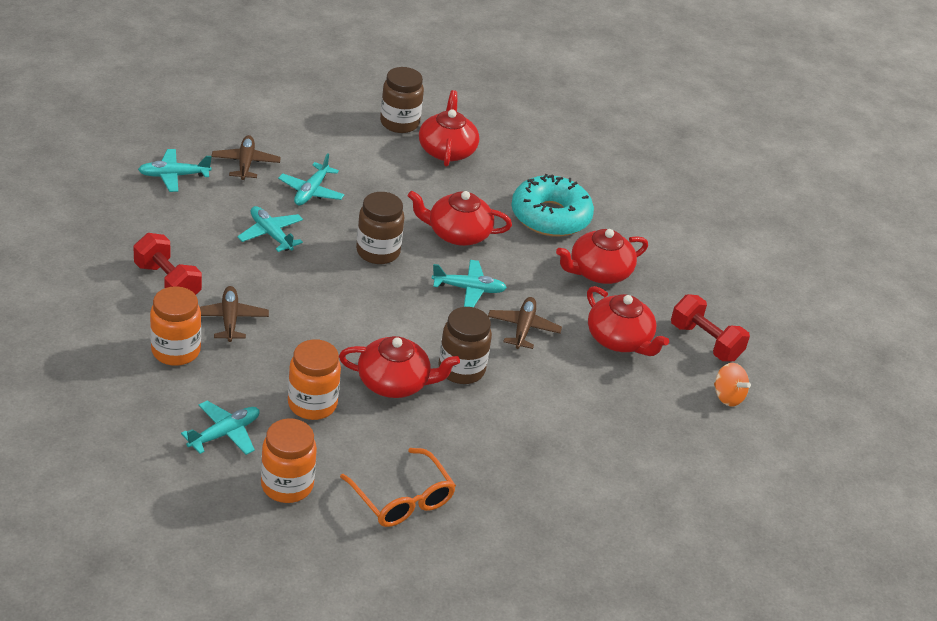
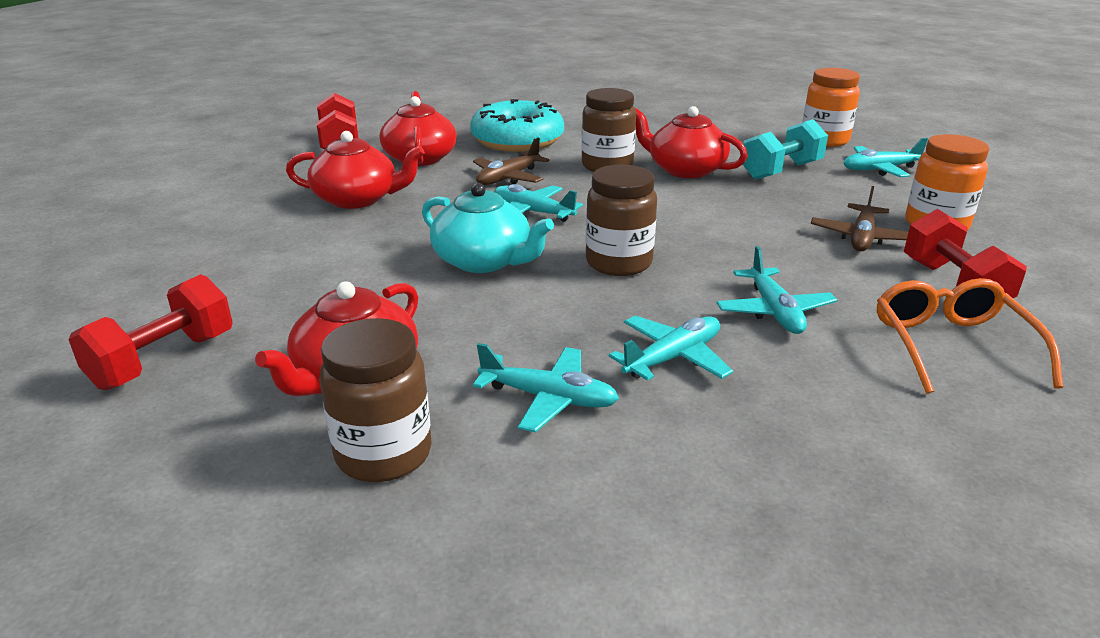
camera: 145 degrees left, 10 degrees down
turquoise plane [138,149,212,192] -> turquoise plane moved to [473,343,619,433]
brown plane [212,135,281,180] -> none
orange jar [288,339,341,420] -> turquoise dumbbell [743,119,828,180]
orange glasses [340,448,456,527] -> orange glasses moved to [877,278,1063,394]
red teapot [408,191,512,246] -> turquoise teapot [422,183,554,273]
turquoise donut [511,174,594,237] -> turquoise donut moved to [470,99,564,152]
orange spinning top [714,363,751,407] -> none
none -> red dumbbell [68,274,233,390]

